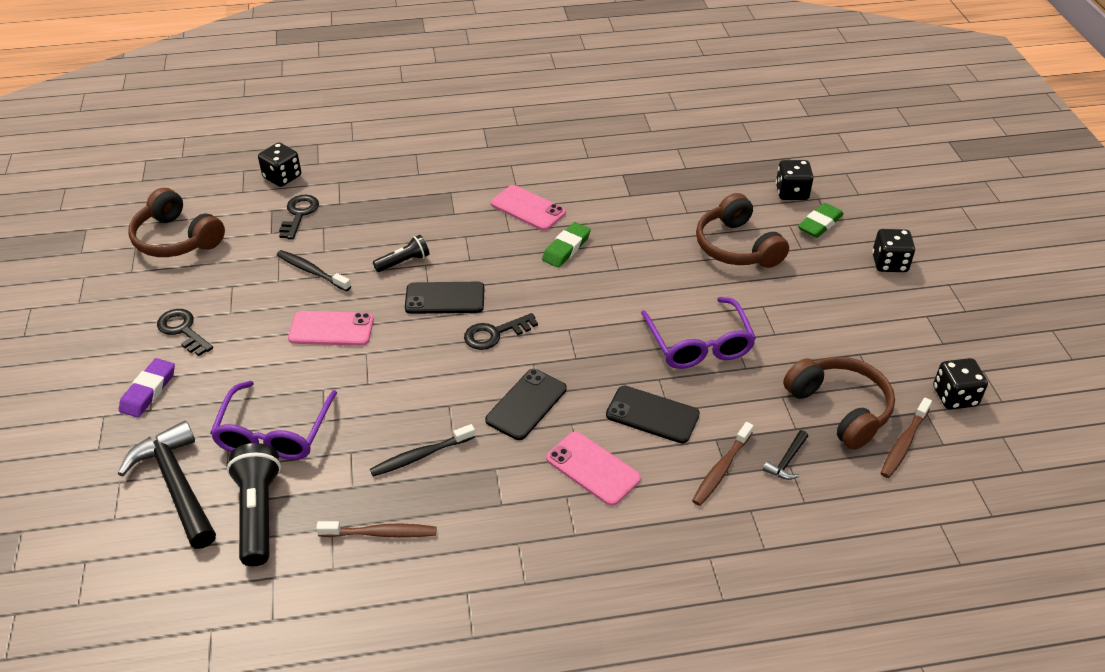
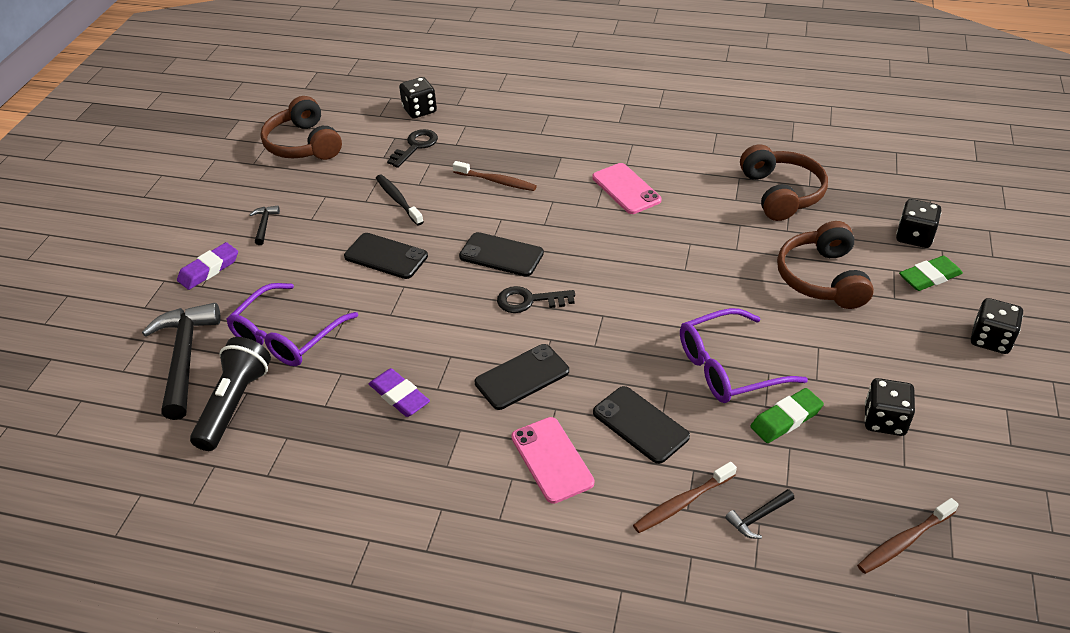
camera: 25 degrees right, 0 degrees up
black key [157,309,213,356] -> black hammer [249,206,280,245]
pink phone [288,311,374,346] -> black phone [344,233,428,279]
brown toothbrush [316,521,436,538] -> brown toothbrush moved to [453,161,537,191]
black toothbrush [370,424,475,477] -> purple eraser [369,368,430,417]
black flashlight [373,235,429,272] -> none
green eraser [542,222,591,268] -> green eraser moved to [750,388,824,443]
purple glasses [641,297,756,369] -> purple glasses turned 60 degrees clockwise [680,308,808,403]
brown headphones [783,357,895,450] -> brown headphones moved to [740,144,828,221]
black dice [933,358,988,410] -> black dice moved to [864,378,915,436]

